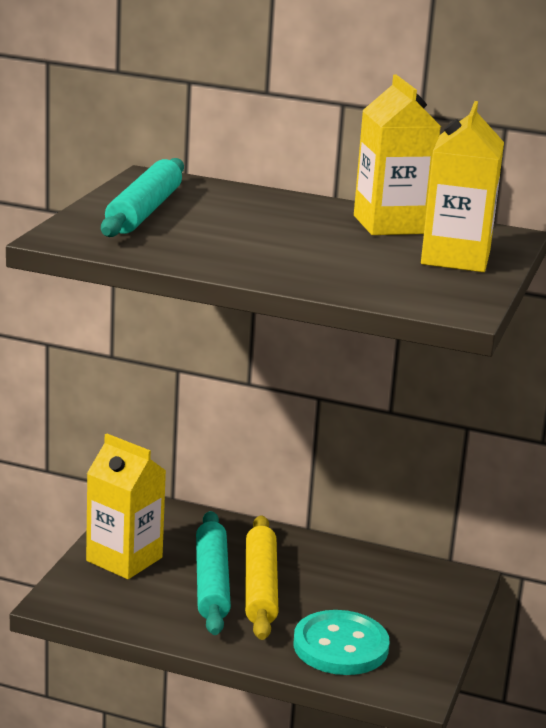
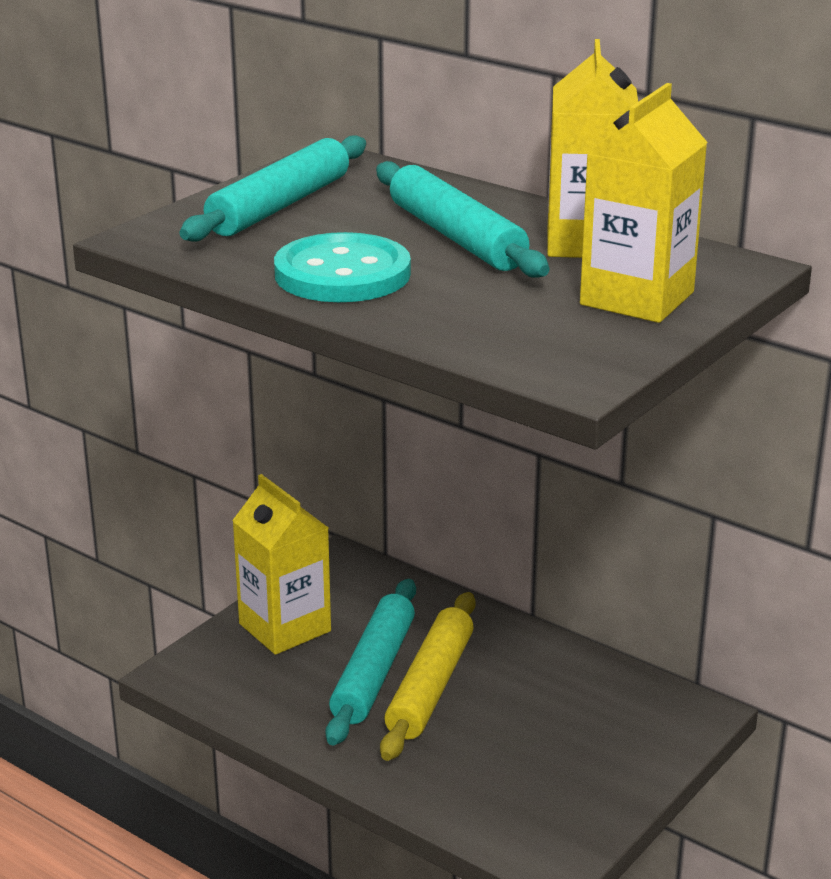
camera: 20 degrees right, 5 degrees up
turquoise button [293,610,390,675] -> turquoise button moved to [274,232,411,302]
none -> turquoise rolling pin [376,161,549,278]

